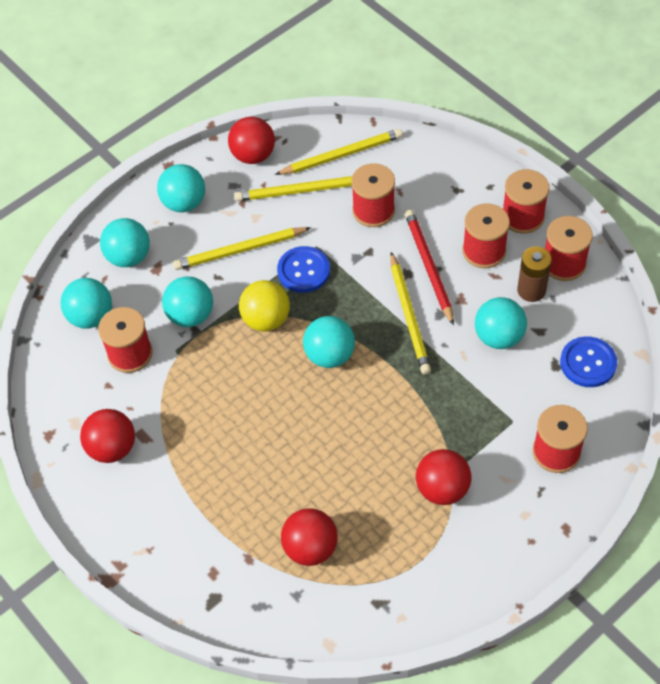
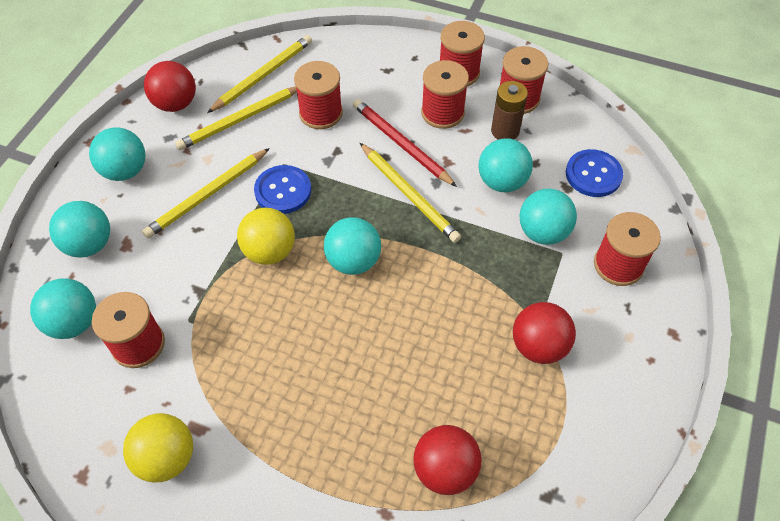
camera: 30 degrees left, 0 degrees up
red ball [80,409,135,463] -> yellow ball [123,413,193,482]
turquoise ball [162,276,213,327] -> turquoise ball moved to [520,188,577,245]

